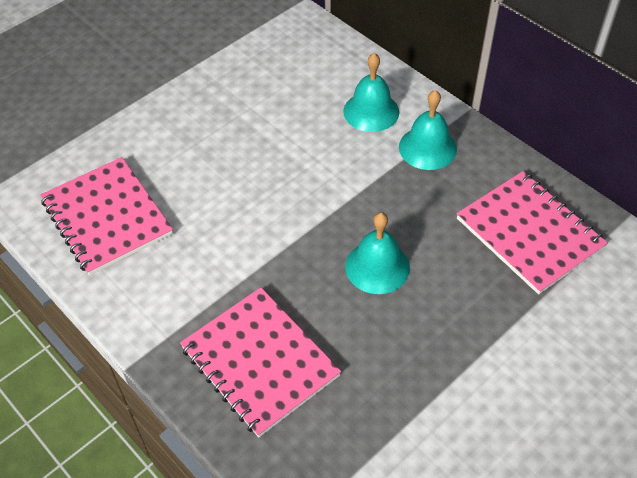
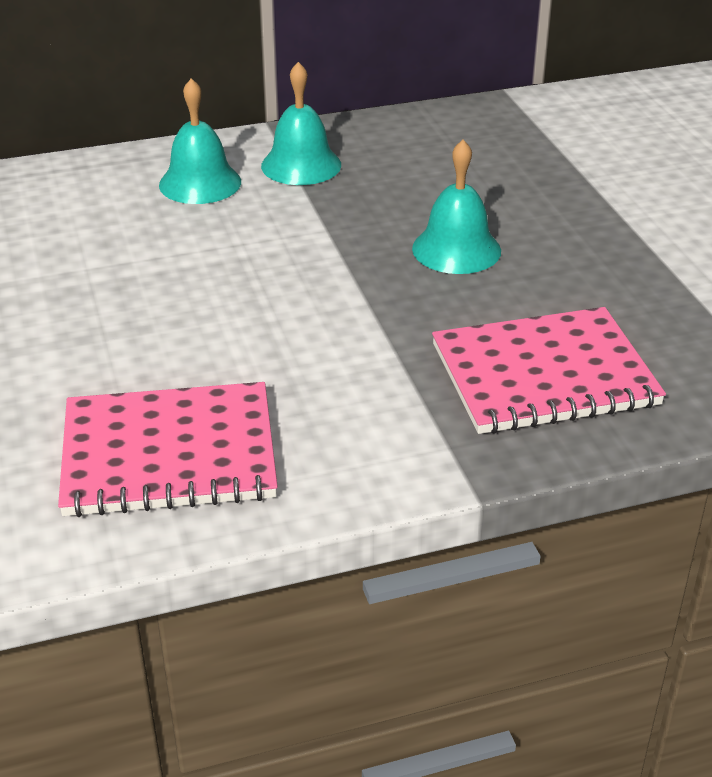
camera: 65 degrees left, 15 degrees down
pink notebook [456,171,608,294] -> none

